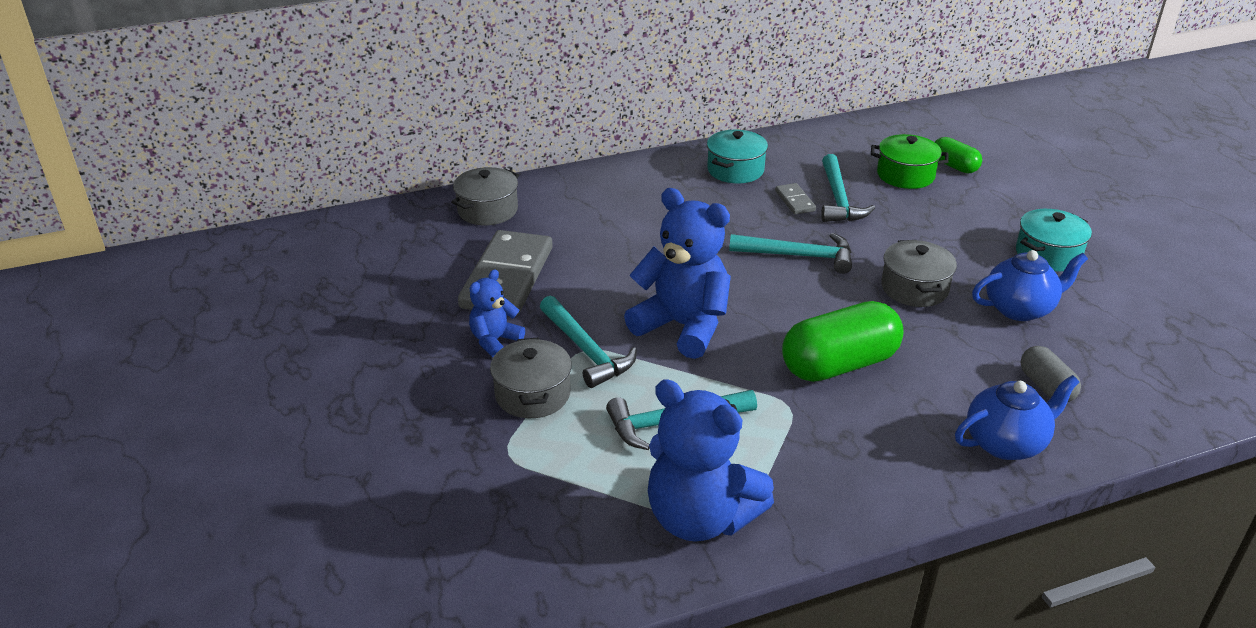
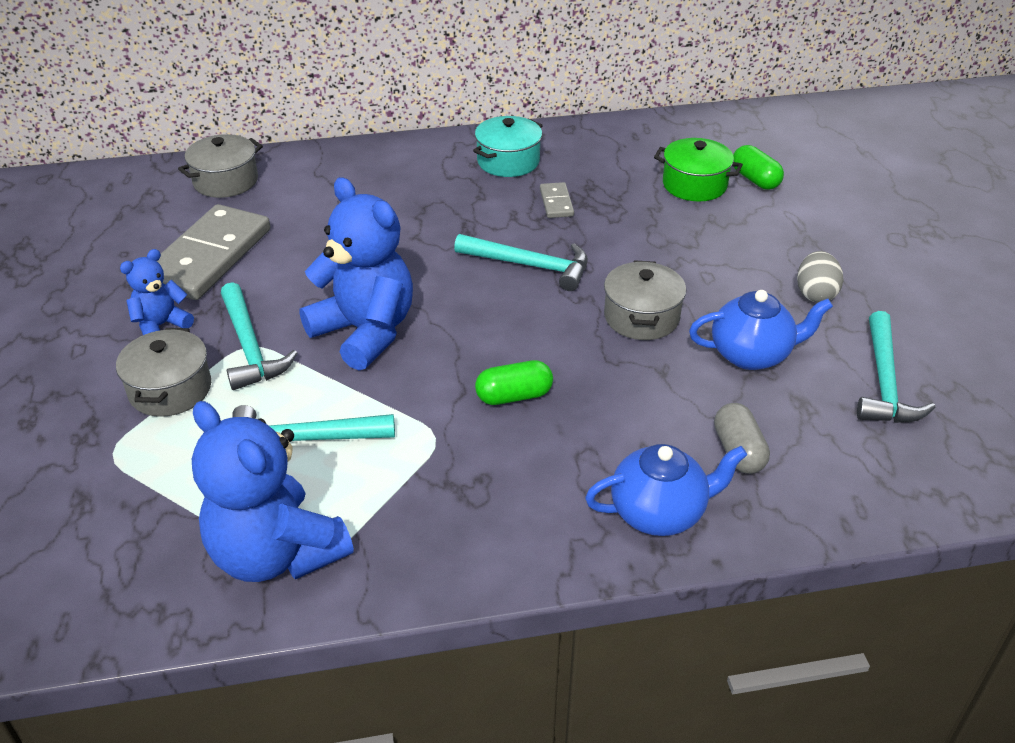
camera: 10 degrees right, 5 degrees up
green capsule [782,301,904,382] -> green capsule [475,360,553,405], size x0.54
turquoise hammer [821,154,875,222] -> turquoise hammer moved to [857,311,935,423]
turquoise pot [1016,209,1092,272] -> grey egg [797,251,844,303]

